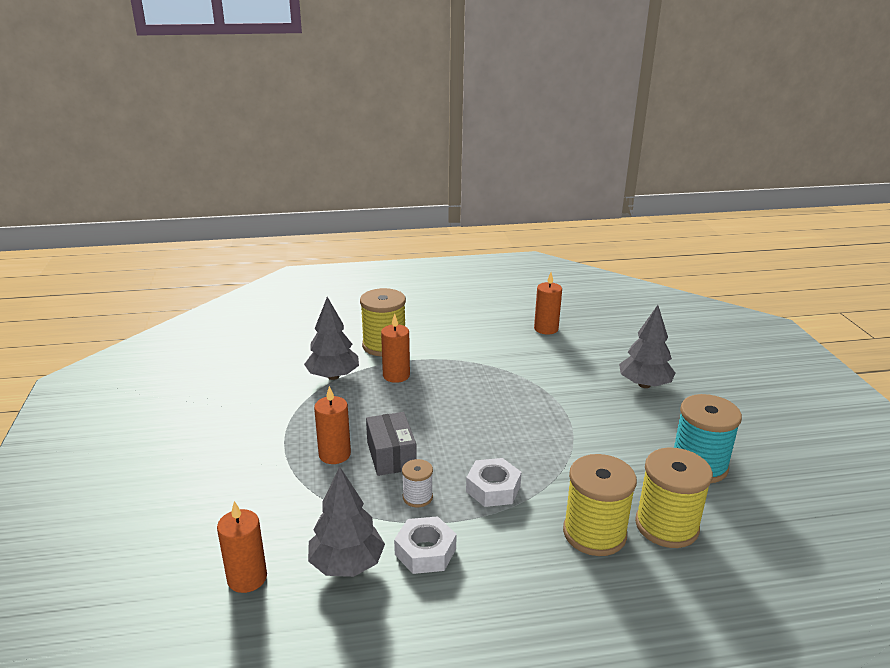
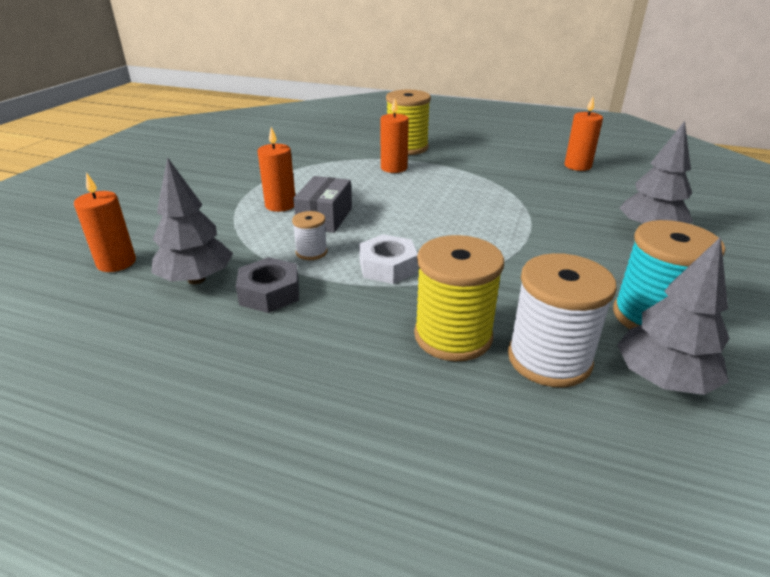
camera: 30 degrees right, 5 degrees up
grey tree [304,297,359,380] -> grey tree moved to [617,237,729,395]
white nut [394,516,457,574] -> grey nut [236,257,299,313]
yellow spool [635,447,713,548] -> white spool [508,253,617,388]

